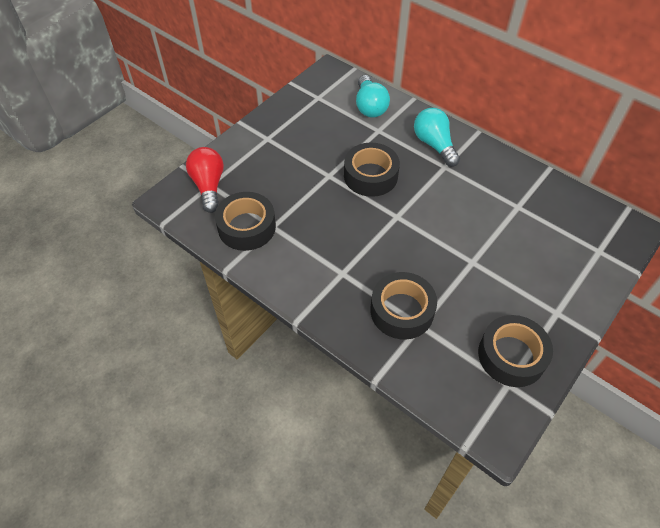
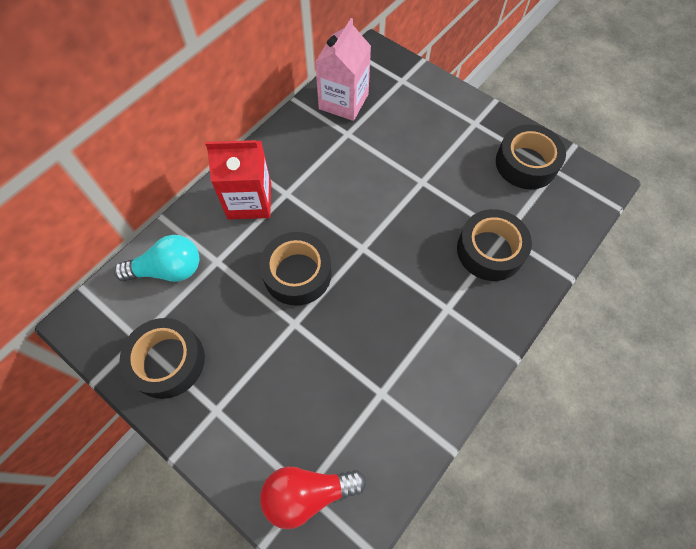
camera: 90 degrees left, 10 degrees up
black tape [215,192,276,251] -> black tape moved to [119,318,205,399]
turquoise light bulb [414,108,460,167] -> red carton [205,140,271,220]
none -> pink carton [315,18,371,121]

